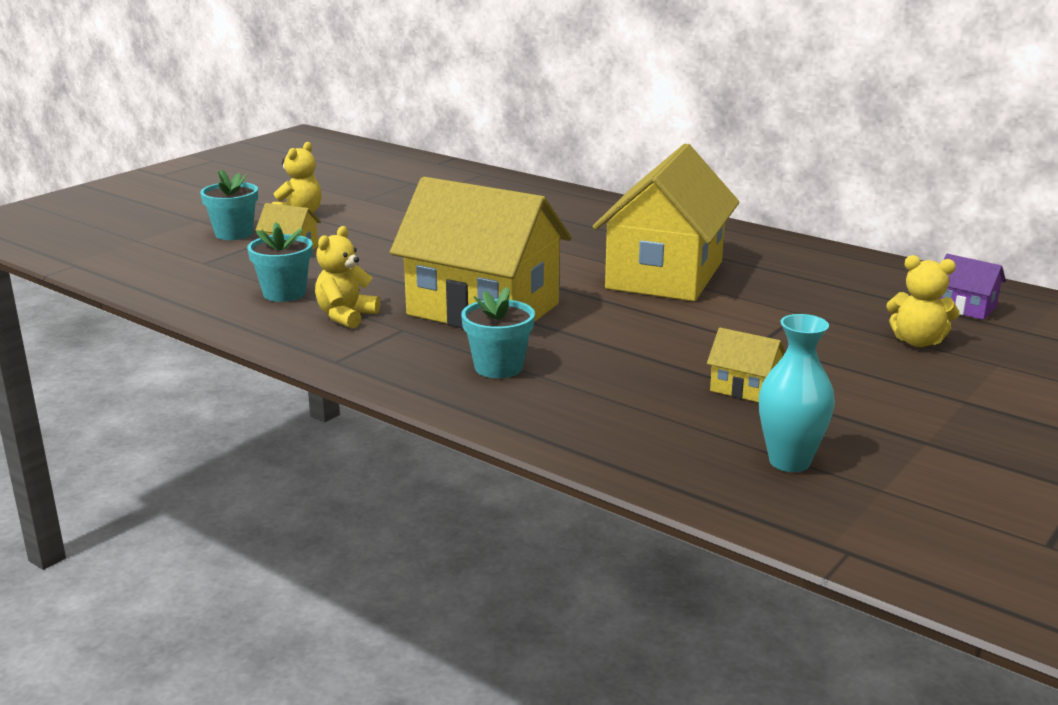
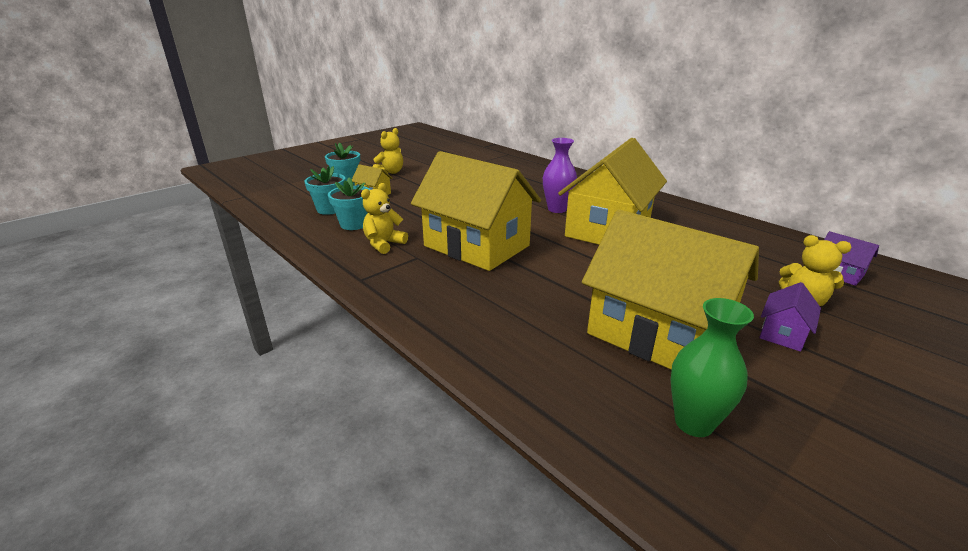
camera: 10 degrees right, 5 degrees up
turquoise flower pot [461,287,535,378] -> turquoise flower pot moved to [304,166,345,215]
yellow house [707,328,786,402] -> yellow house [582,209,759,370], size x2.46
turquoise vase [759,314,835,472] -> green vase [671,298,754,437]
none -> purple vase [543,138,577,213]
none -> purple house [759,282,821,352]

